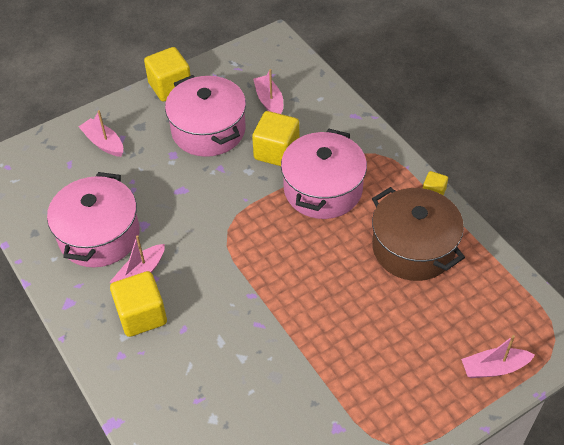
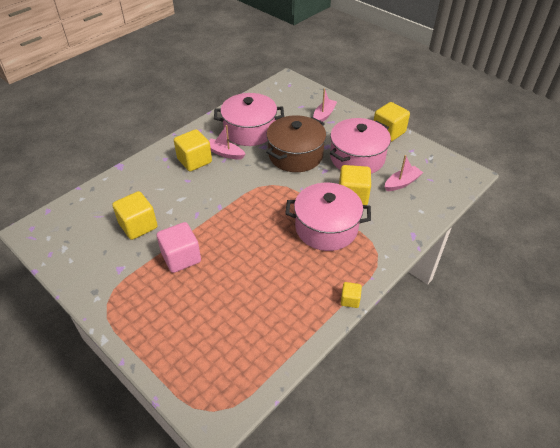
camera: 75 degrees right, 5 degrees down
brown pot [372,187,465,281] -> brown pot moved to [266,115,326,172]
pink boat [461,335,535,378] -> none
none -> yellow cube [112,191,158,240]
none -> pink cube [157,222,201,273]

